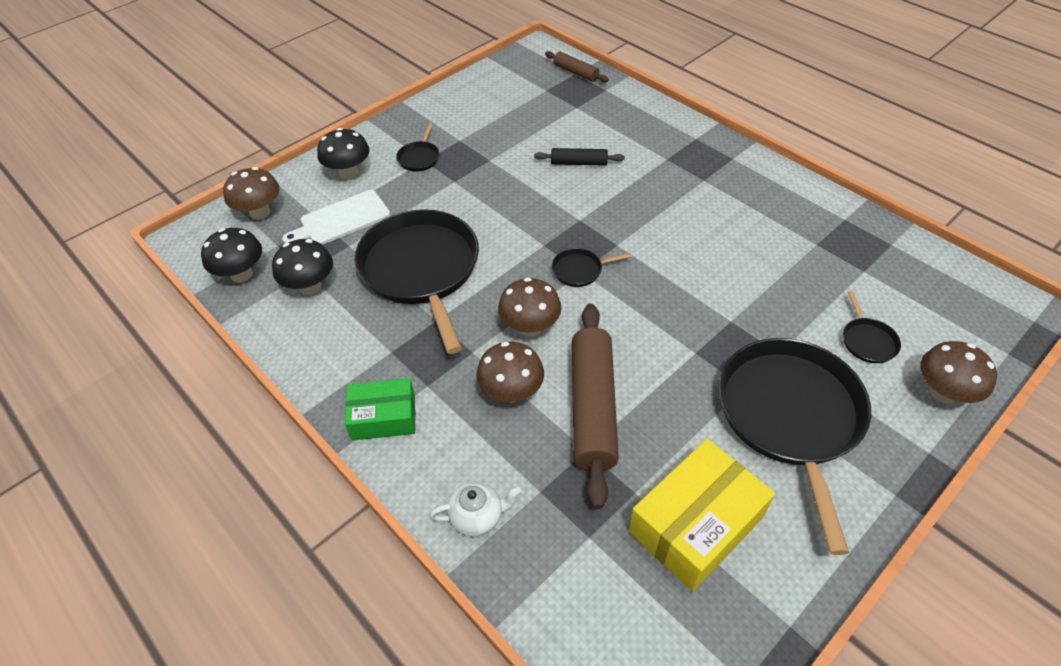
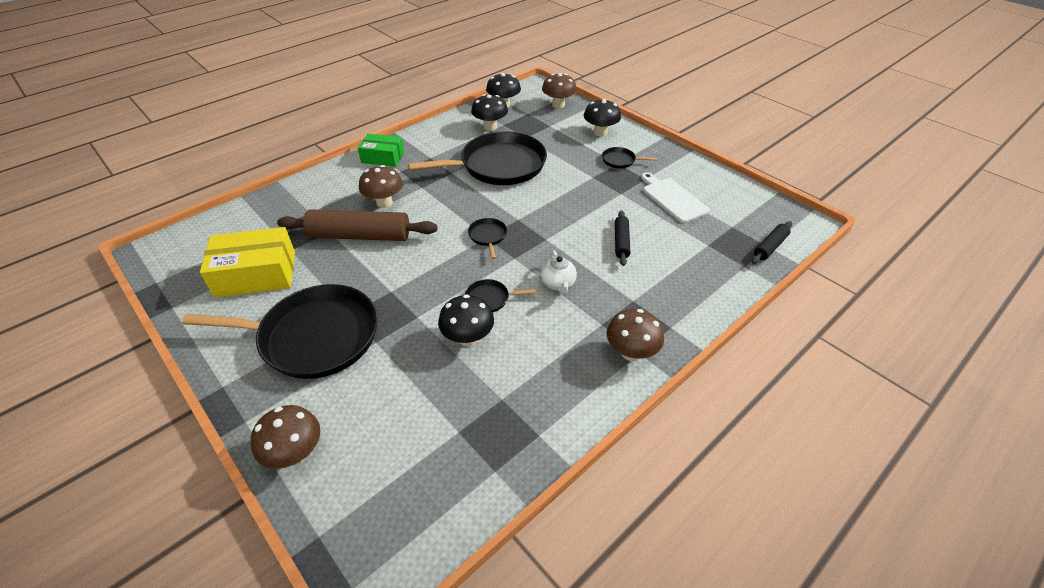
camera: 90 degrees right, 5 degrees down
white cutting board [282,190,390,245] -> white cutting board moved to [641,172,710,223]
green box [345,378,415,441] -> green box turned 75 degrees counterclockwise [358,134,404,167]
white teapot [430,482,522,537] -> white teapot moved to [541,250,577,294]
brown mushroom [498,277,561,336] -> brown mushroom moved to [607,309,664,361]
brown rolling pin [545,51,609,82] -> black rolling pin [751,221,792,264]
yellow box [629,439,775,591] -> yellow box turned 60 degrees counterclockwise [200,227,295,298]
black pan [843,291,901,363] -> black pan moved to [465,279,536,312]
none -> black mushroom [438,294,494,346]

